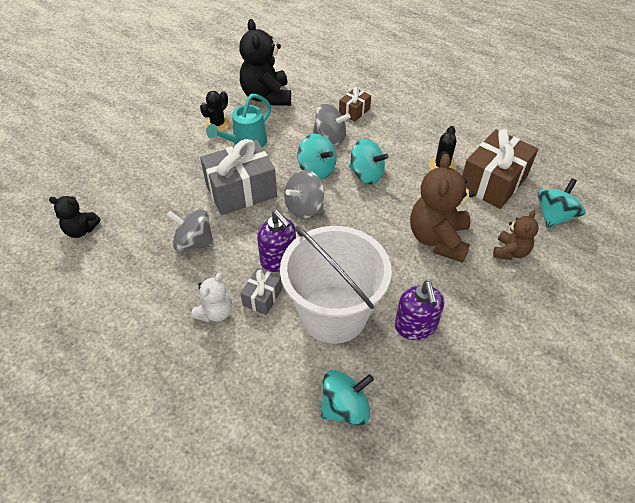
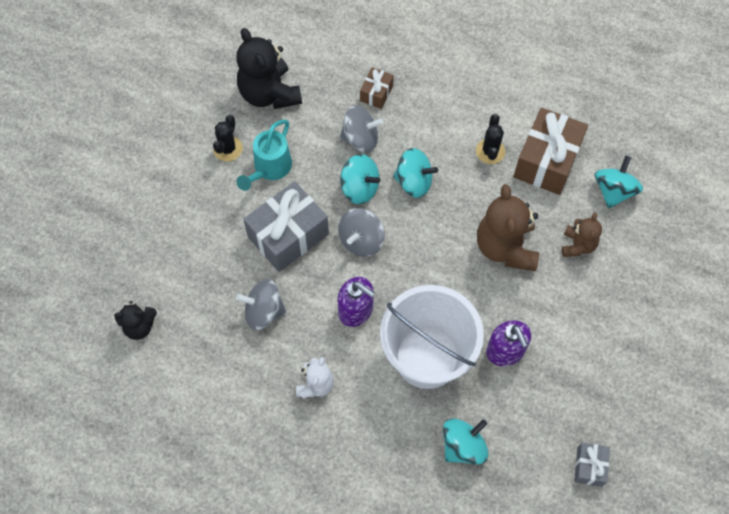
camera: 15 degrees left, 15 degrees up
grey gift [240,268,282,315] -> grey gift moved to [574,443,610,487]

